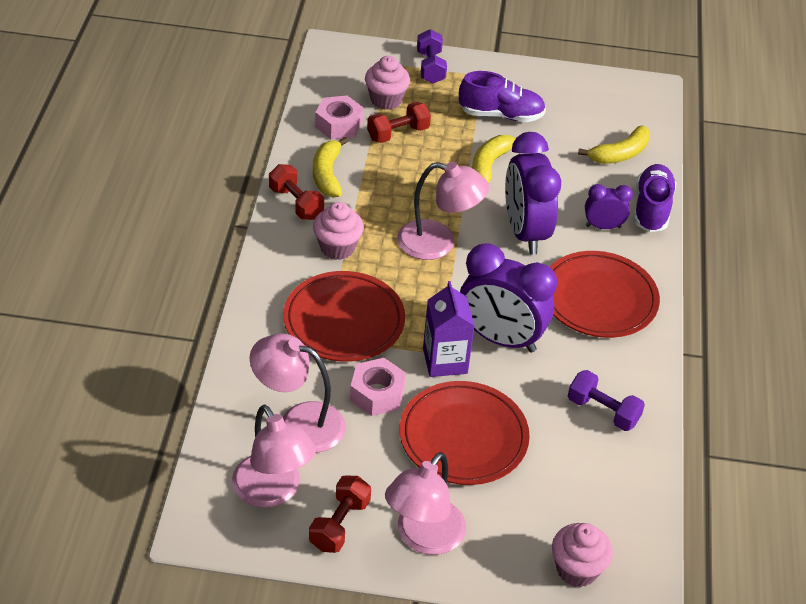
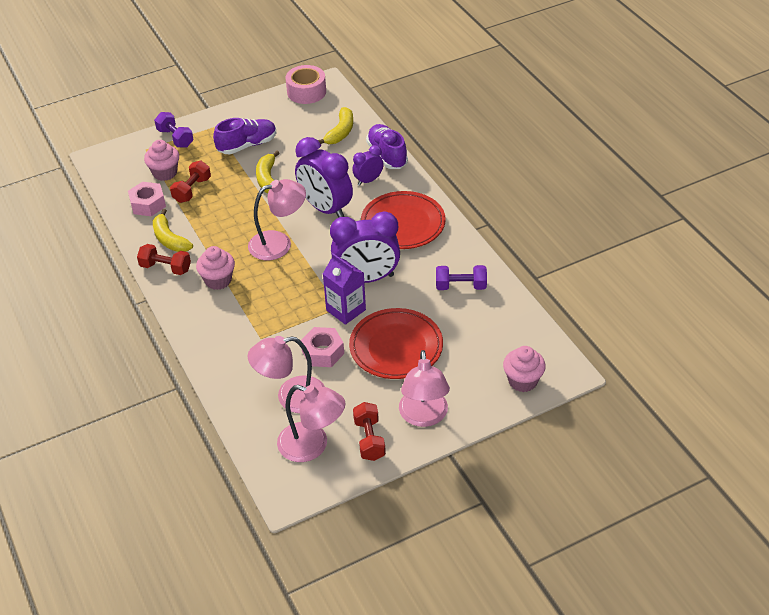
camera: 30 degrees left, 0 degrees up
red plate [283,271,405,362] -> none
none -> pink tape [285,65,326,104]

